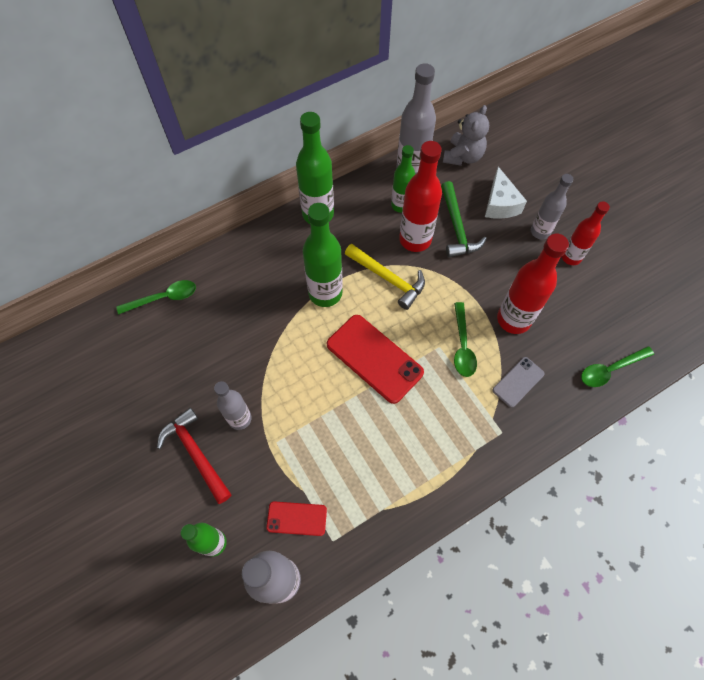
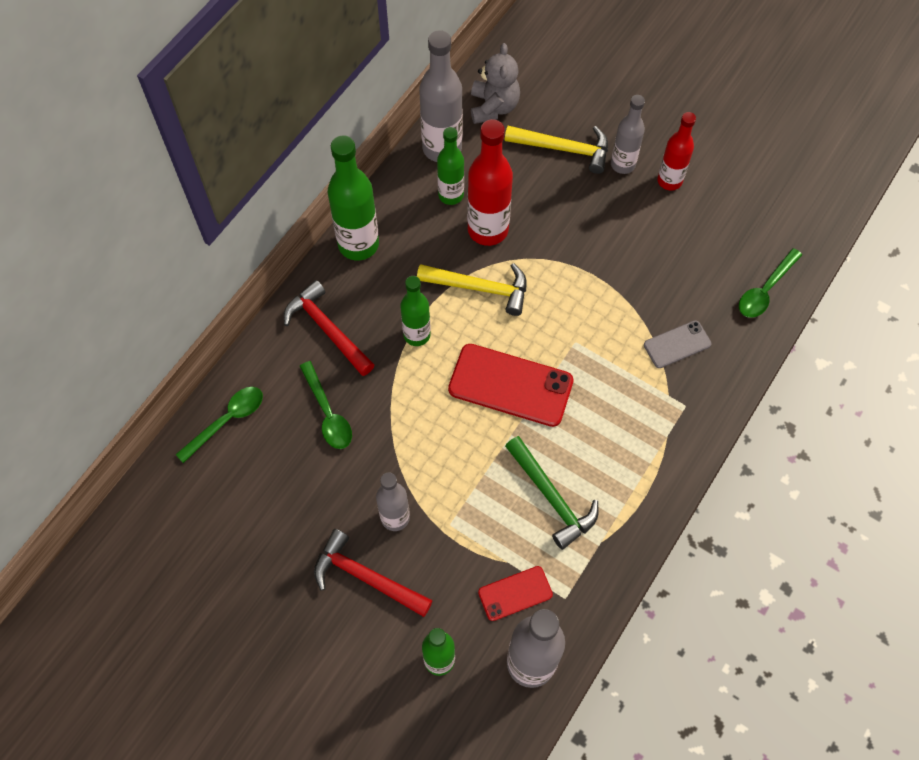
camera: 25 degrees left, 0 degrees up
green bottle [303,203,343,307] -> green bottle [400,276,431,346], size x0.63
green hammer [441,181,487,258] -> green hammer moved to [505,436,599,550]
green spoon [454,302,477,377] -> green spoon moved to [300,361,352,449]
white cheese [485,167,527,219] -> yellow hammer [505,126,608,174]
grey phone [492,357,544,408] -> grey phone turned 45 degrees clockwise [644,320,711,368]
red bottle [497,234,569,334] -> none
none -> red hammer [284,280,374,376]

